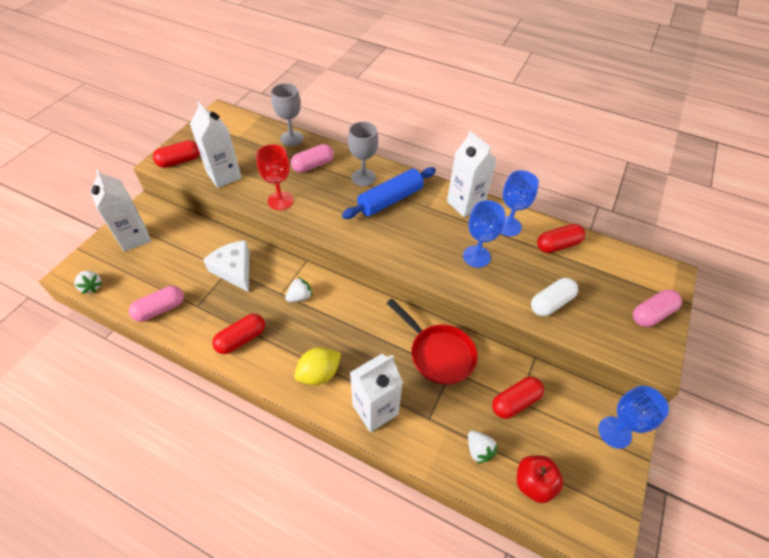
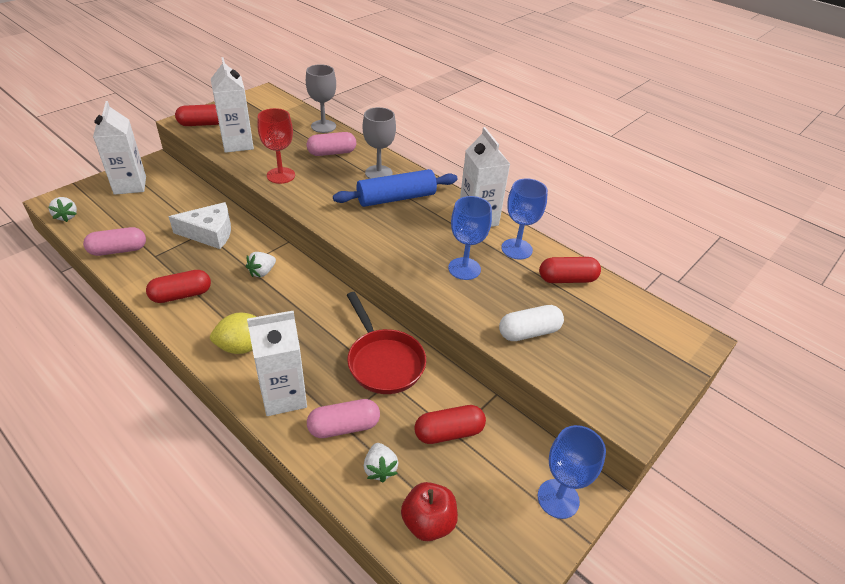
camera: 15 degrees right, 10 degrees down
white cheese [203,240,249,292] -> white cheese turned 105 degrees clockwise [169,202,231,249]
white strawberry [285,277,312,302] -> white strawberry turned 150 degrees clockwise [246,252,276,277]
pink capsule [633,289,682,327] -> pink capsule moved to [307,399,380,438]

